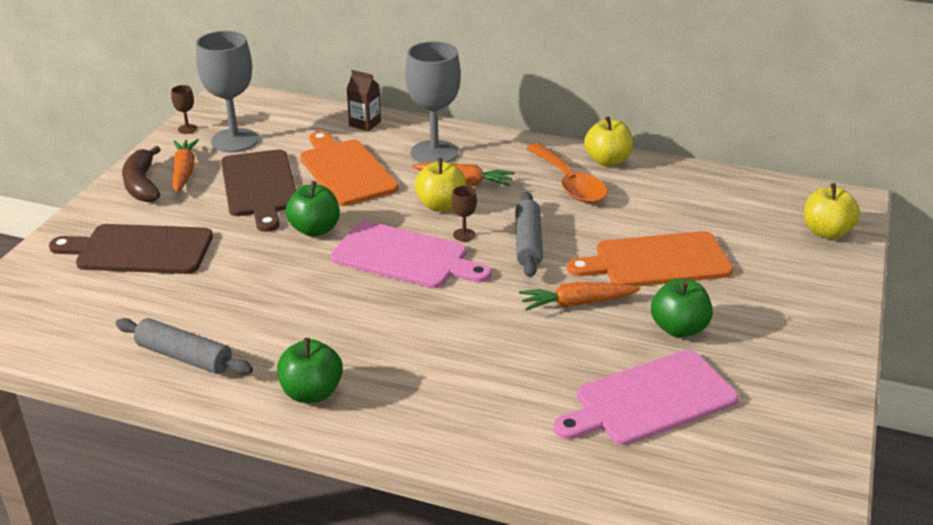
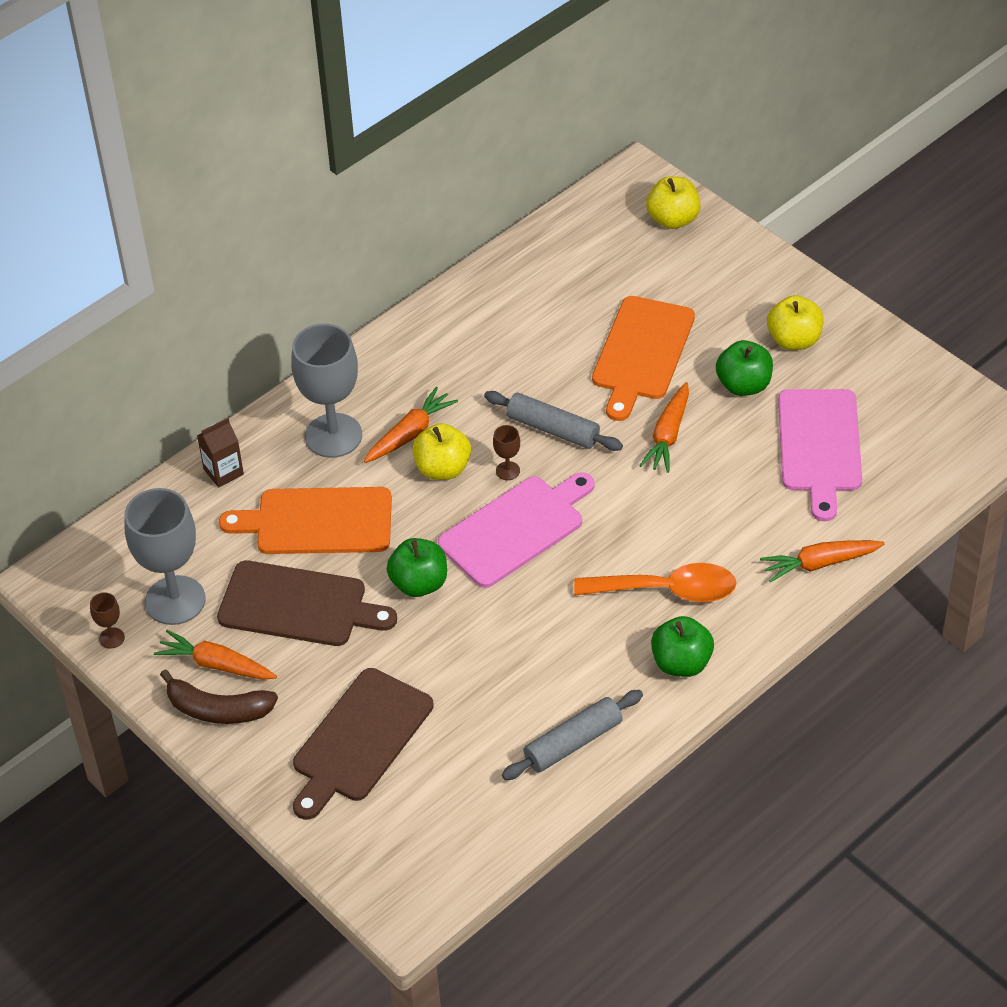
camera: 60 degrees left, 15 degrees up
orange spoon [526,143,608,203] -> orange spoon moved to [574,563,736,602]
yellow apple [584,116,633,166] -> yellow apple moved to [767,295,824,350]
none -> orange carrot [760,540,885,583]

